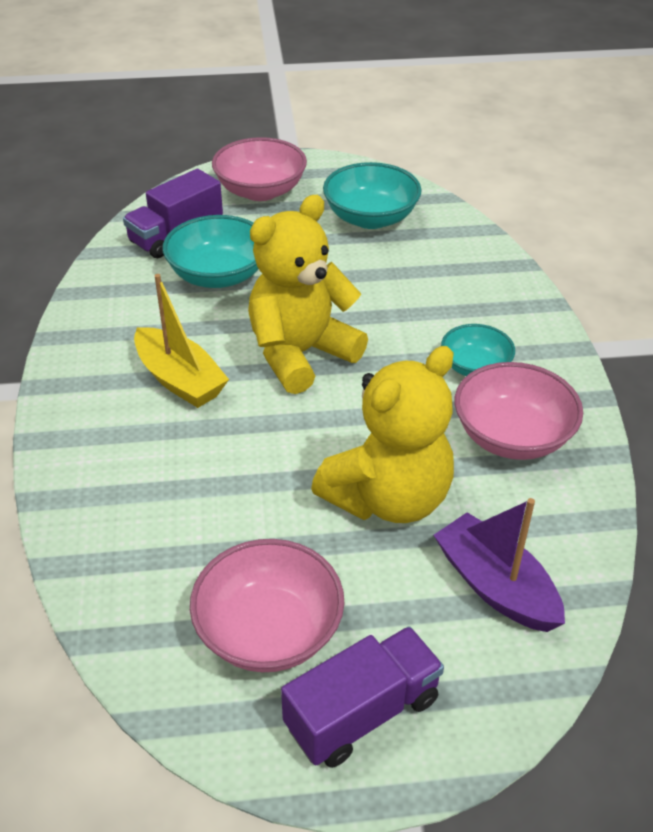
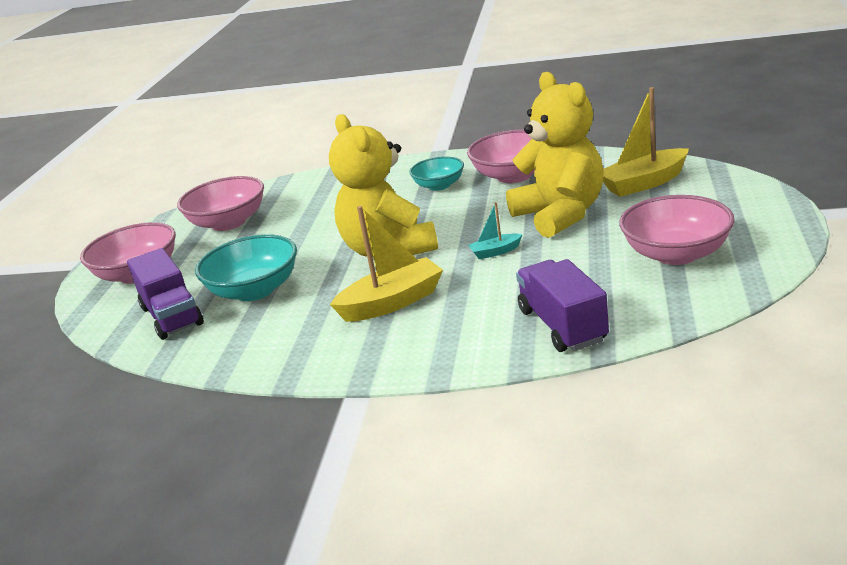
camera: 70 degrees left, 15 degrees down
purple truck [281,626,444,768] -> purple truck moved to [516,259,609,352]
turquoise bowl [323,162,422,229] -> pink bowl [177,176,264,231]
purple boat [434,498,565,632] -> yellow boat [603,87,689,197]
none -> turquoise boat [468,202,523,259]

